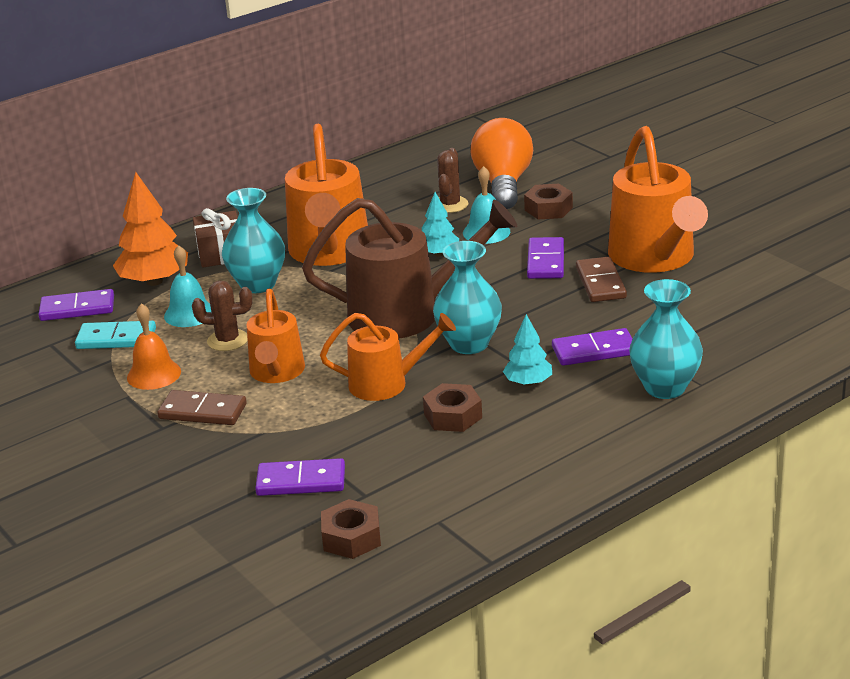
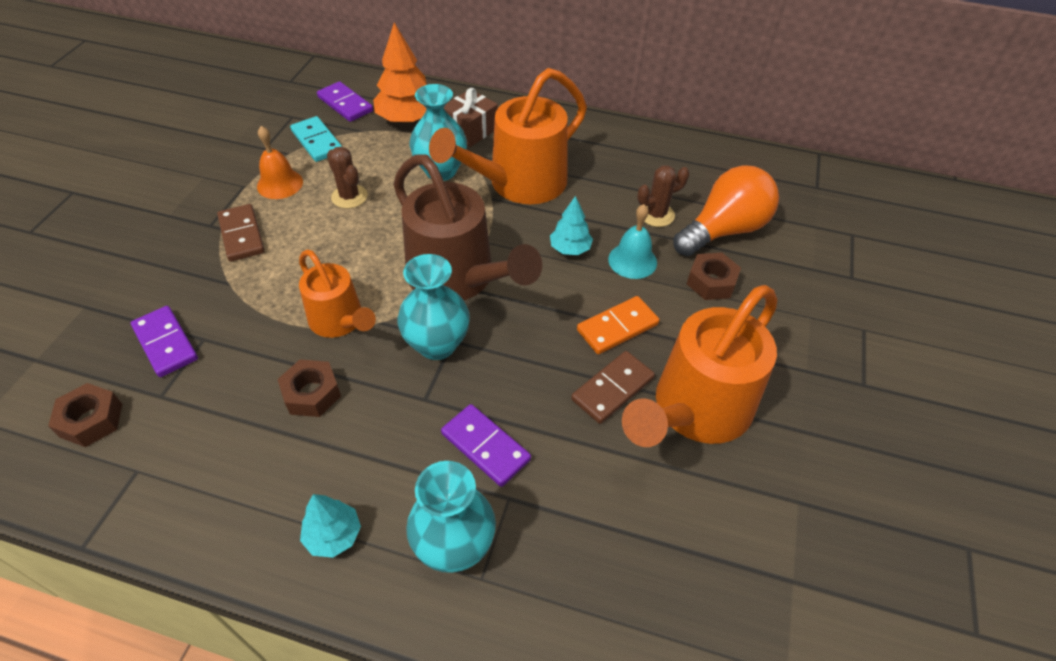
camera: 50 degrees right, 20 degrees up
turquoise bell [164,245,211,327] -> none
orange watering can [246,289,305,383] -> none
turquoise tree [503,314,552,386] -> turquoise tree moved to [300,494,361,558]
purple domino [527,237,564,279] -> orange domino [577,296,660,354]

